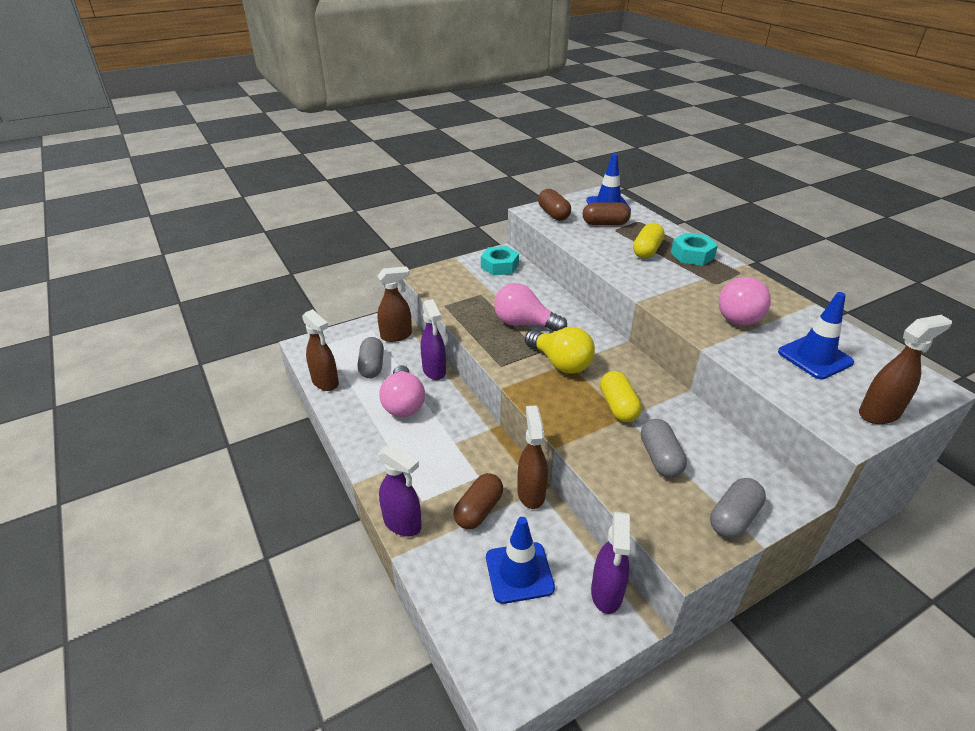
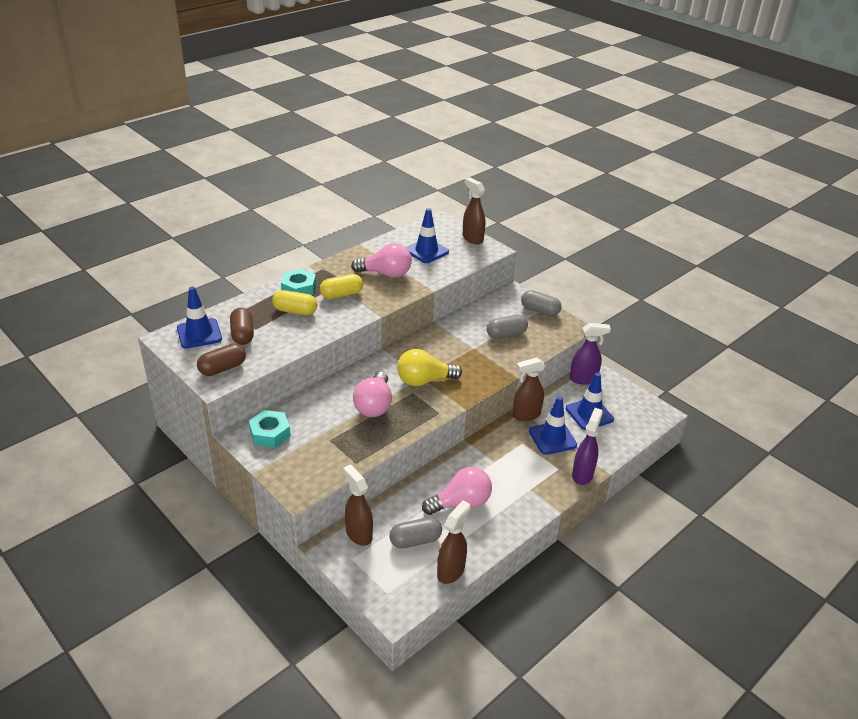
camera: 105 degrees left, 0 degrees up
purple spray bottle [421,299,446,380] -> none
brown capsule [453,473,503,529] -> blue traffic cone [529,396,577,455]
yellow light bulb [525,327,595,374] -> yellow light bulb turned 135 degrees counterclockwise [397,349,462,386]
yellow capsule [600,371,642,422] -> yellow capsule moved to [320,274,363,299]

